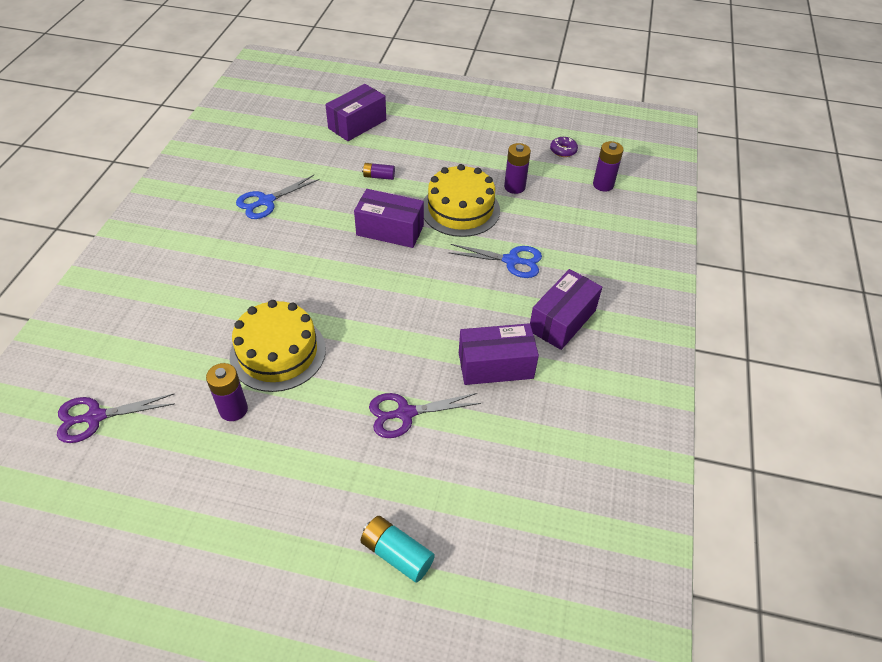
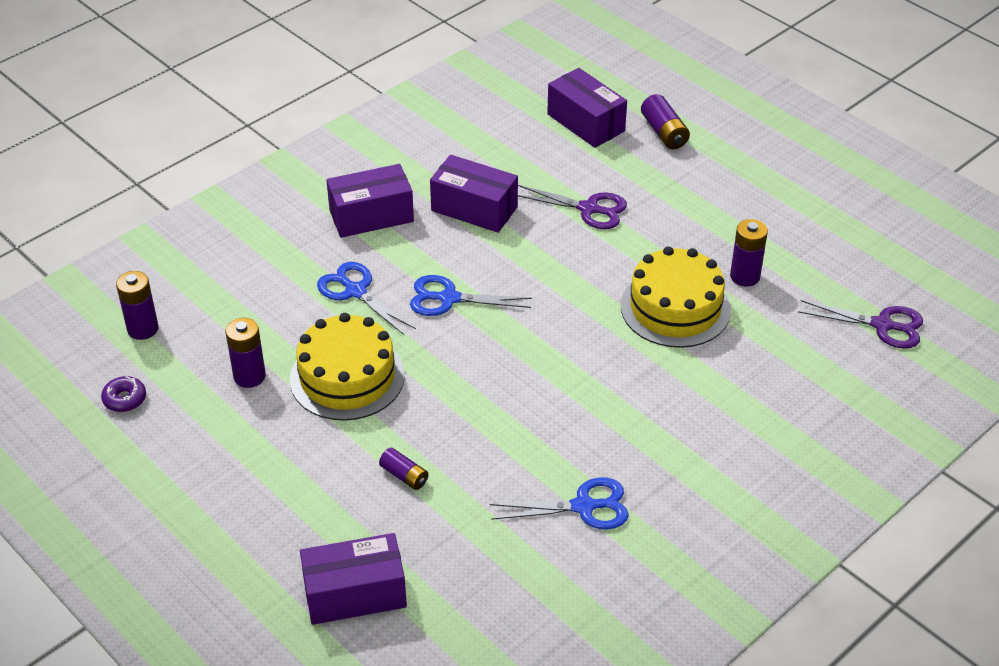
camera: 145 degrees left, 5 degrees down
purple box [354,189,424,248] -> purple box moved to [547,68,627,148]
turquoise battery [360,516,435,583] -> purple battery [641,94,690,149]
none -> blue scissors [410,275,532,316]

